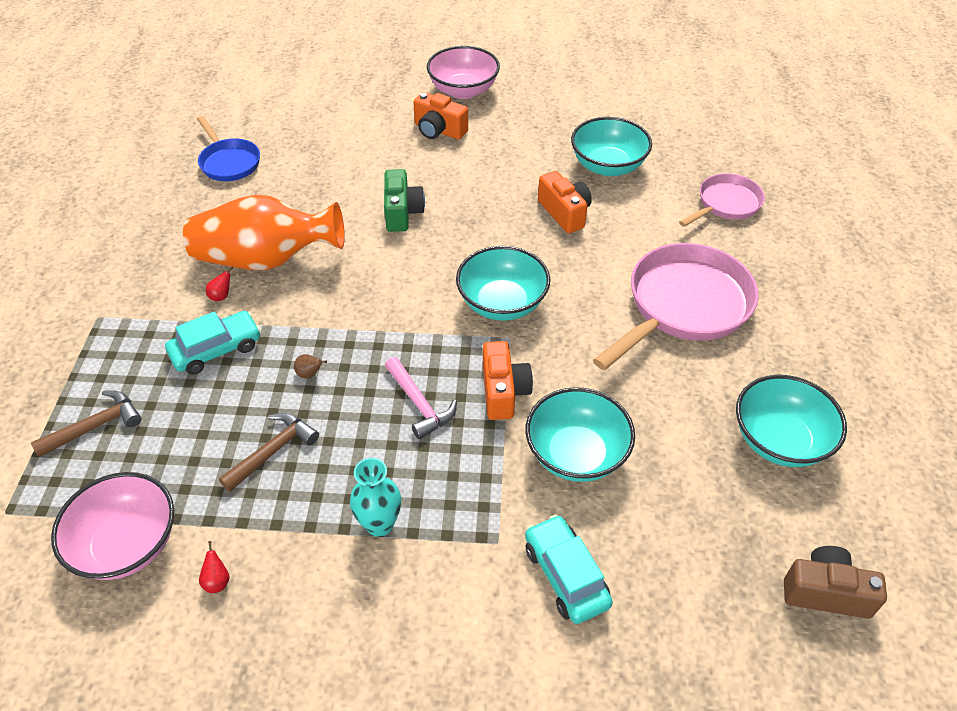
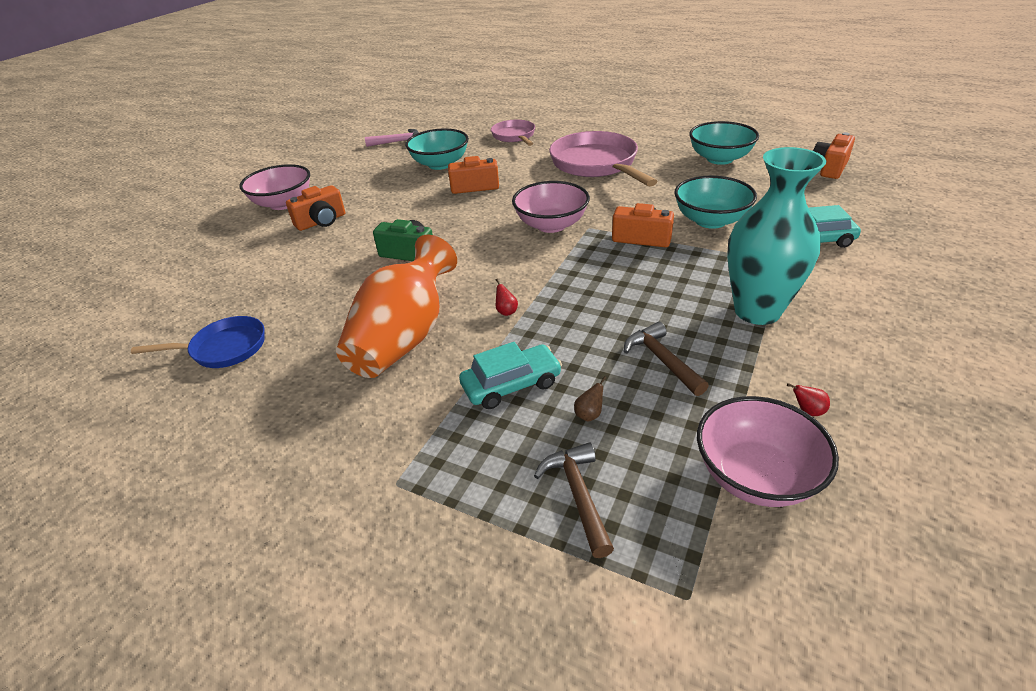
camera: 65 degrees left, 10 degrees down
turquoise car [165,311,261,375] -> turquoise car turned 75 degrees clockwise [459,342,562,409]
red pear [206,266,234,302] -> red pear moved to [496,279,518,316]
brown pear [294,354,327,379] -> brown pear moved to [574,376,606,422]
turquoise vase [350,458,401,537] -> turquoise vase [727,147,826,325], size x1.90
pink hammer [385,357,457,439] -> pink hammer moved to [365,129,419,147]
turquoise bowl [456,246,550,321] -> pink bowl [512,181,590,233]
brown camera [784,546,887,619] -> orange camera [813,132,855,179]

